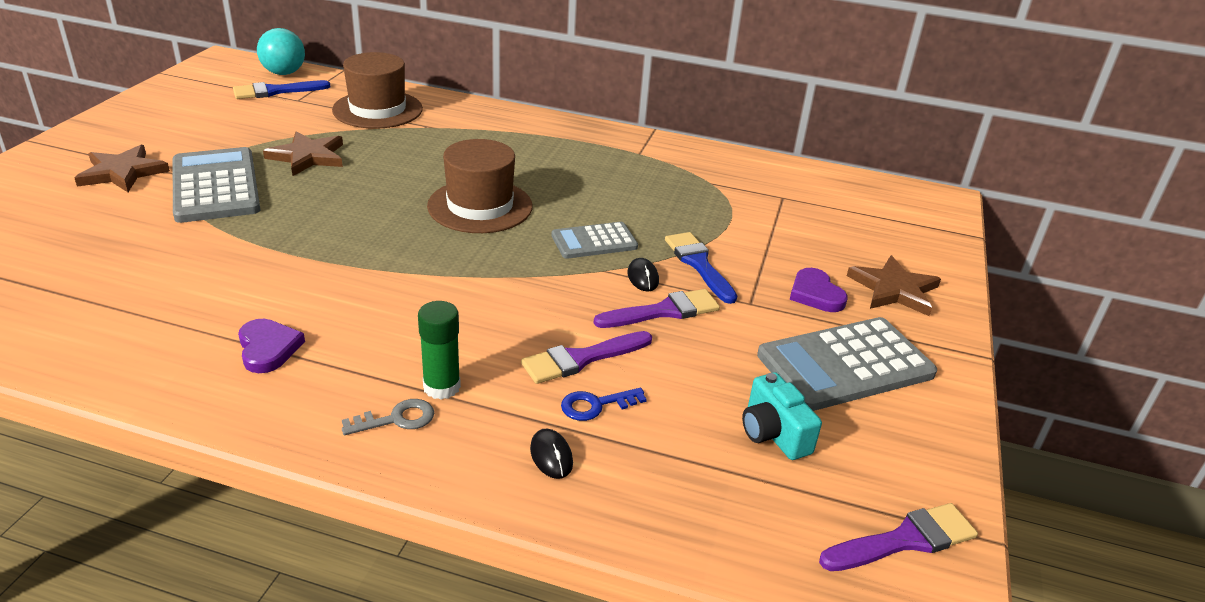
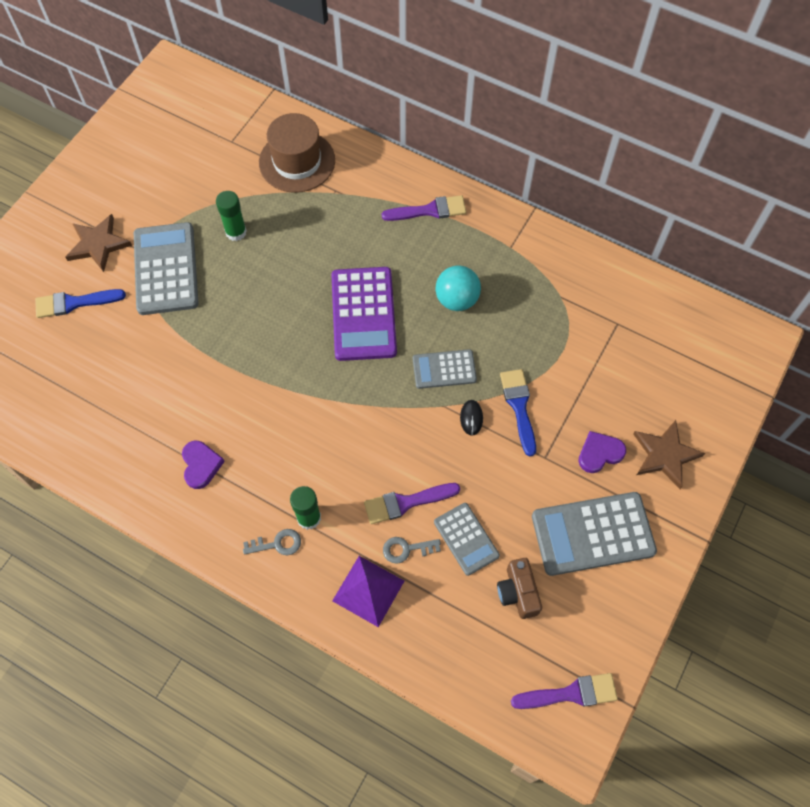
camera: 15 degrees right, 30 degrees up
blue brush [233,80,330,99] -> blue brush moved to [35,289,126,318]
turquoise ball [257,28,305,75] -> turquoise ball moved to [435,265,481,311]
brown star [263,131,343,176] -> green glue stick [216,191,247,241]
brown hat [427,139,532,233] -> purple calculator [331,267,397,361]
black mouse [530,429,573,479] -> purple pyramid [332,556,404,627]
blue key [561,388,647,421] -> grey key [383,537,441,564]
purple brush [594,289,720,328] -> purple brush moved to [382,195,466,221]
turquoise camera [742,372,822,460] -> brown camera [497,558,542,619]
purple heart [790,268,848,312] -> purple heart turned 75 degrees clockwise [578,431,626,473]
none -> grey calculator [434,503,500,576]

